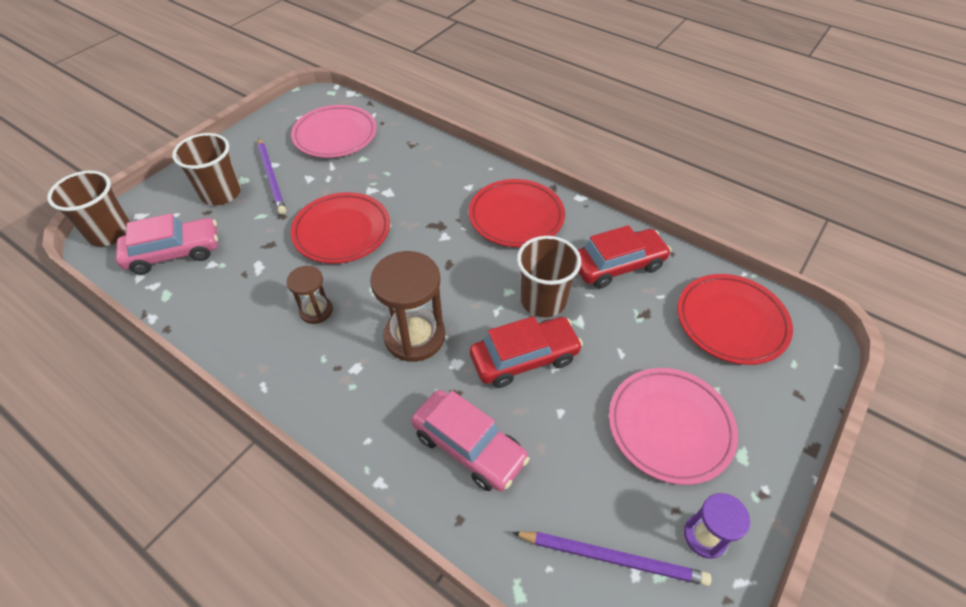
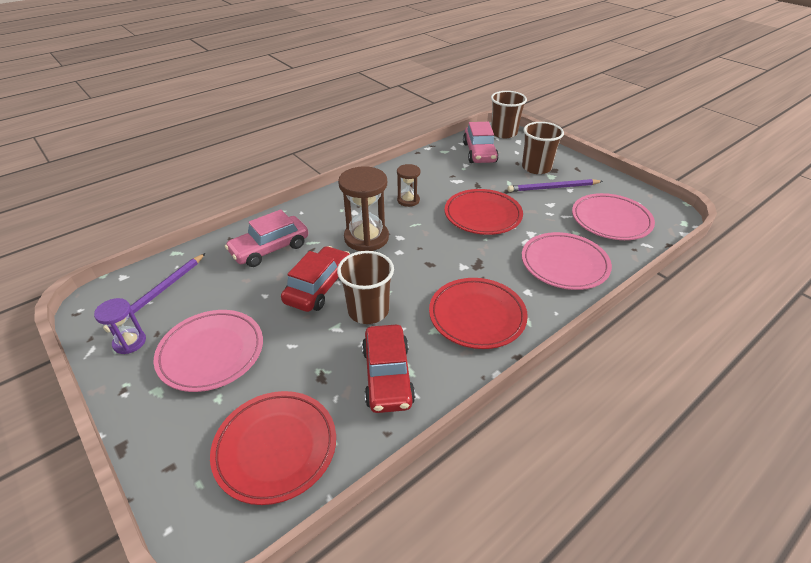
camera: 105 degrees right, 10 degrees down
red car [470,316,583,388] -> red car turned 150 degrees counterclockwise [281,246,350,312]
none -> pink plate [522,232,612,290]

